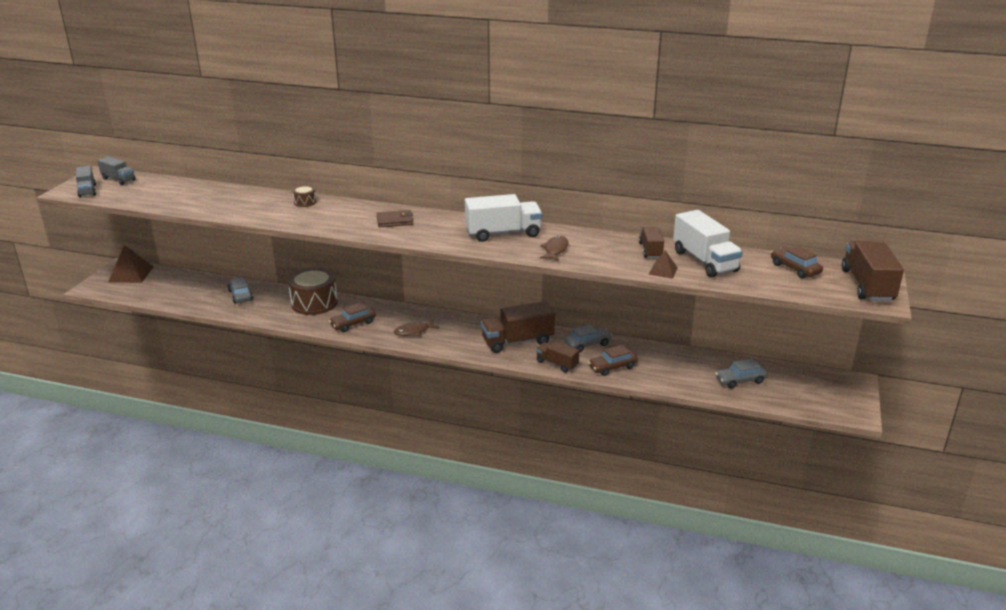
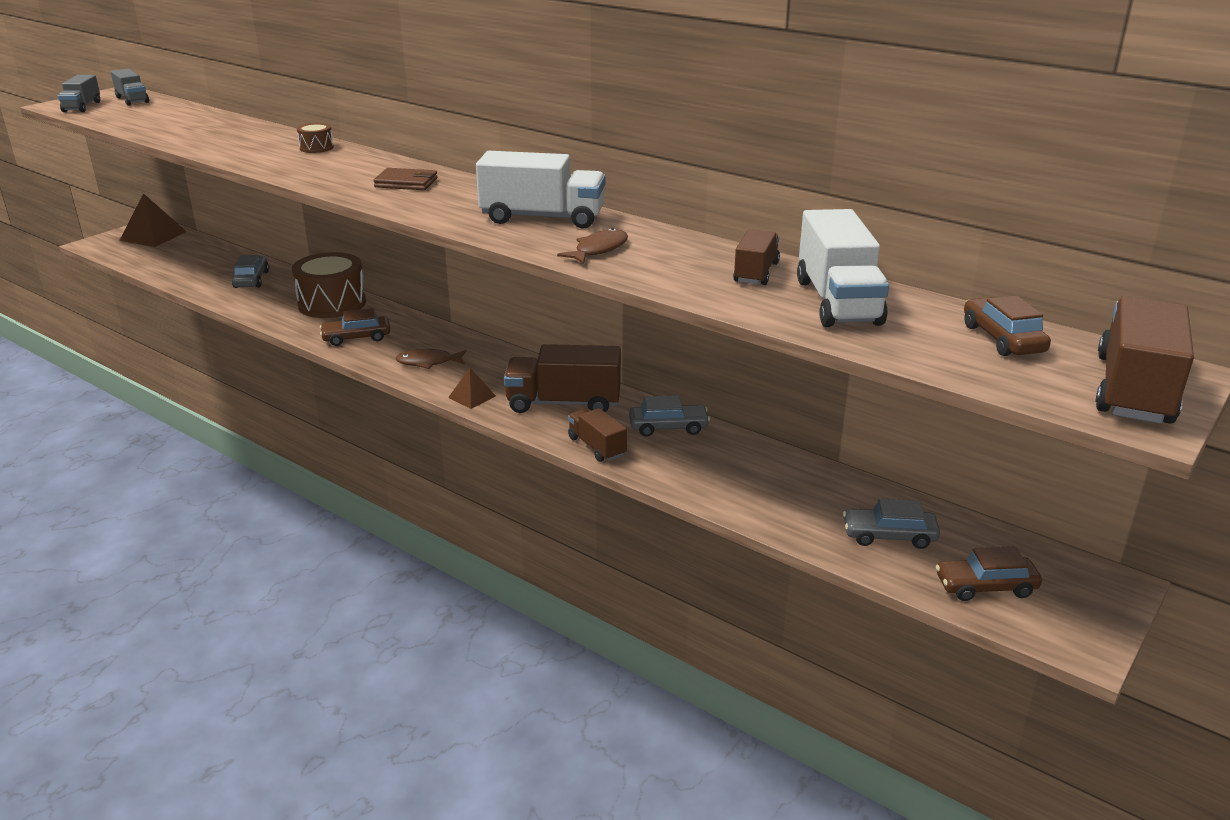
camera: 20 degrees right, 0 degrees up
brown car [588,345,638,376] -> brown car moved to [936,546,1042,601]
brown pyramid [649,250,677,279] -> brown pyramid moved to [448,368,496,409]

